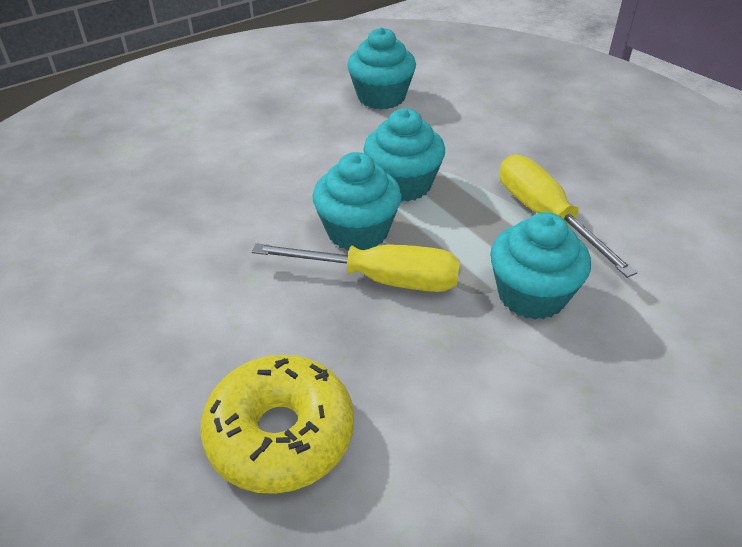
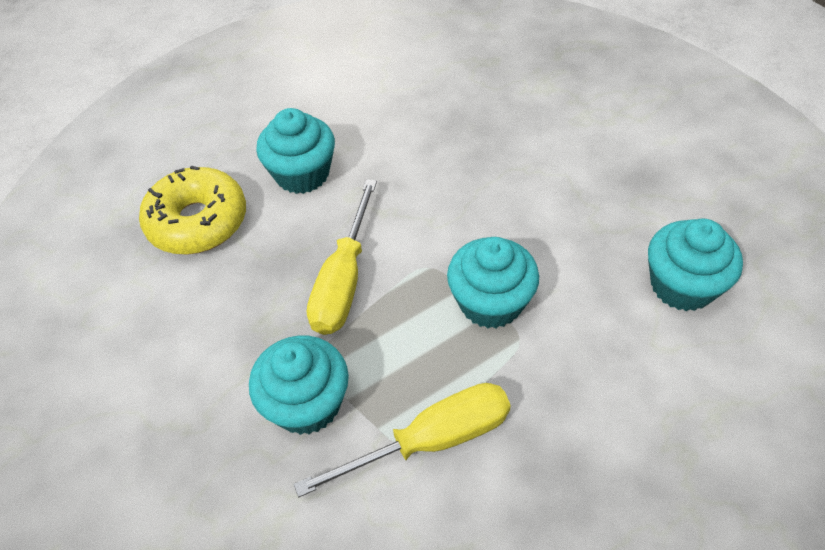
camera: 95 degrees right, 10 degrees up
turquoise cupcake [313,152,402,250] -> turquoise cupcake moved to [256,108,335,194]

